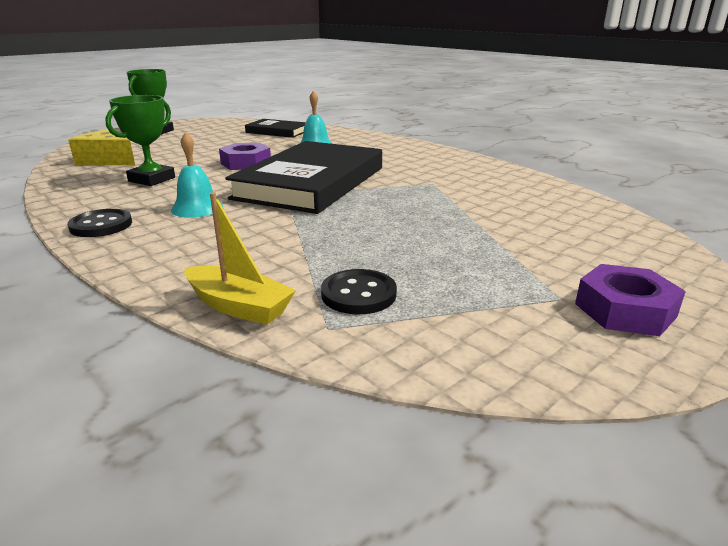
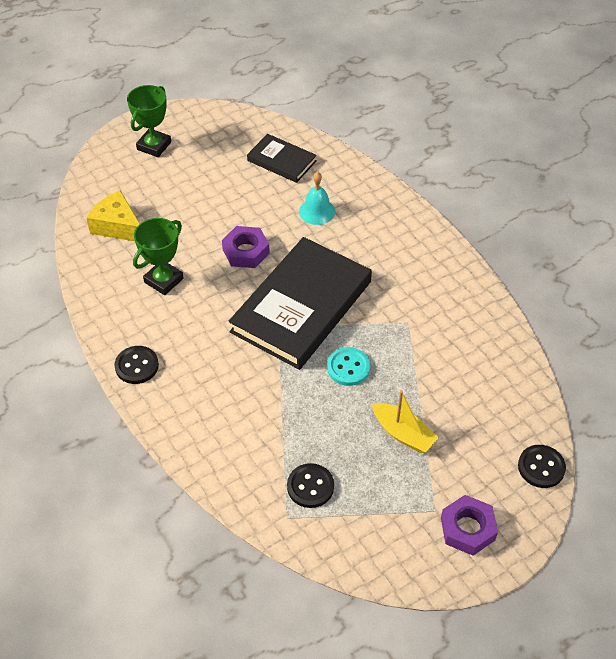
camera: 10 degrees right, 25 degrees up
turquoise bell [171,132,223,218] -> none
yellow boat [184,192,296,325] -> yellow boat moved to [372,390,439,453]
none -> turquoise button [327,347,370,386]
none -> black button [518,445,566,488]

